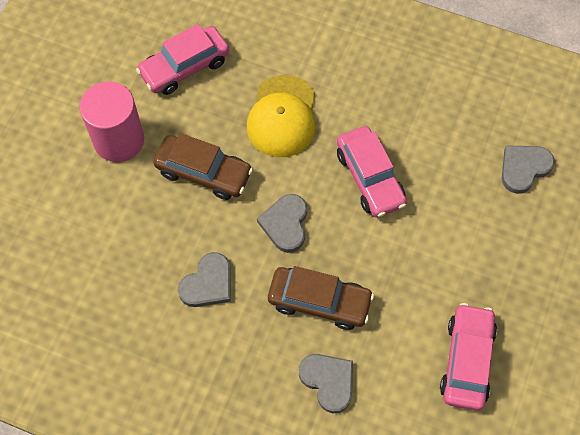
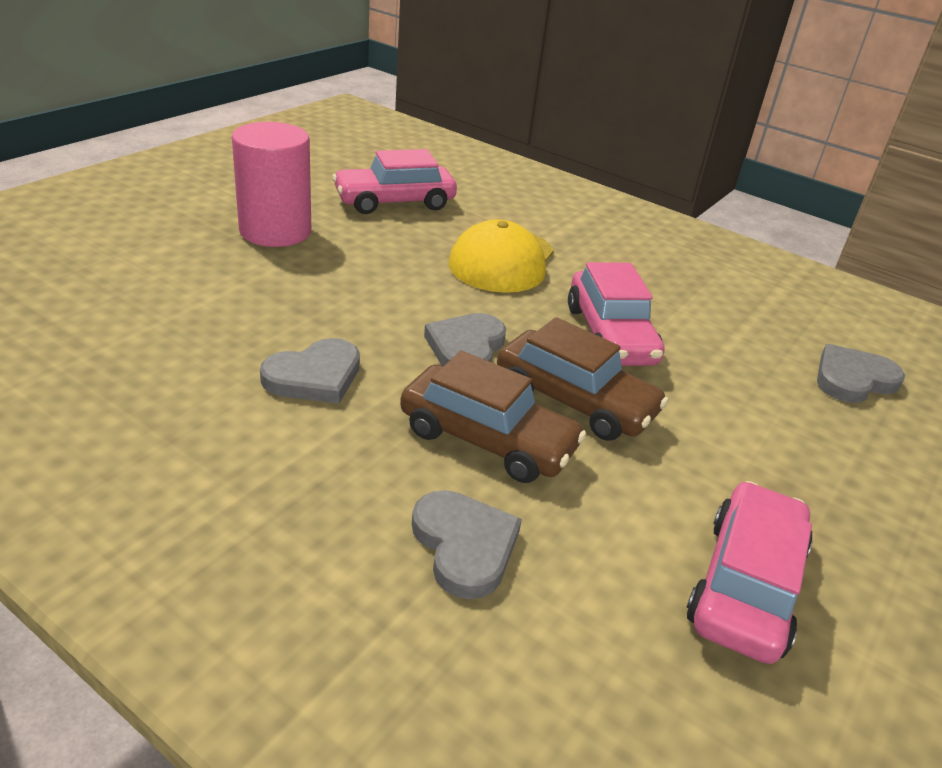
camera: 10 degrees right, 30 degrees down
brown car [153,133,253,200] -> brown car moved to [497,317,668,441]

